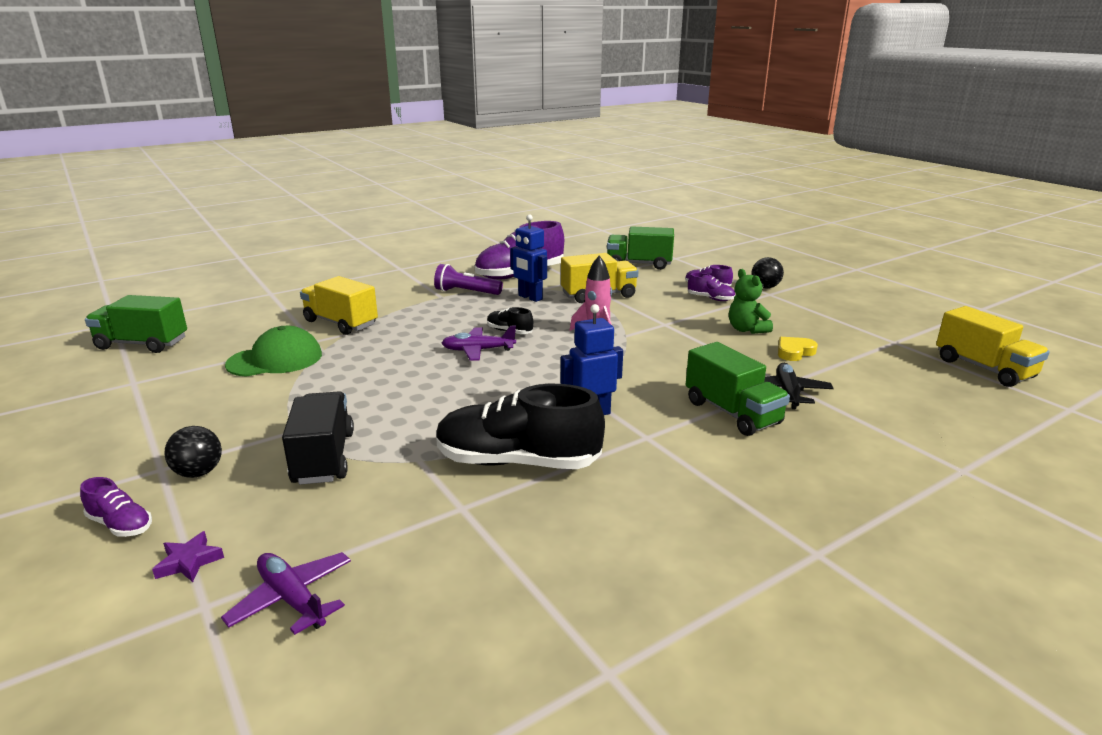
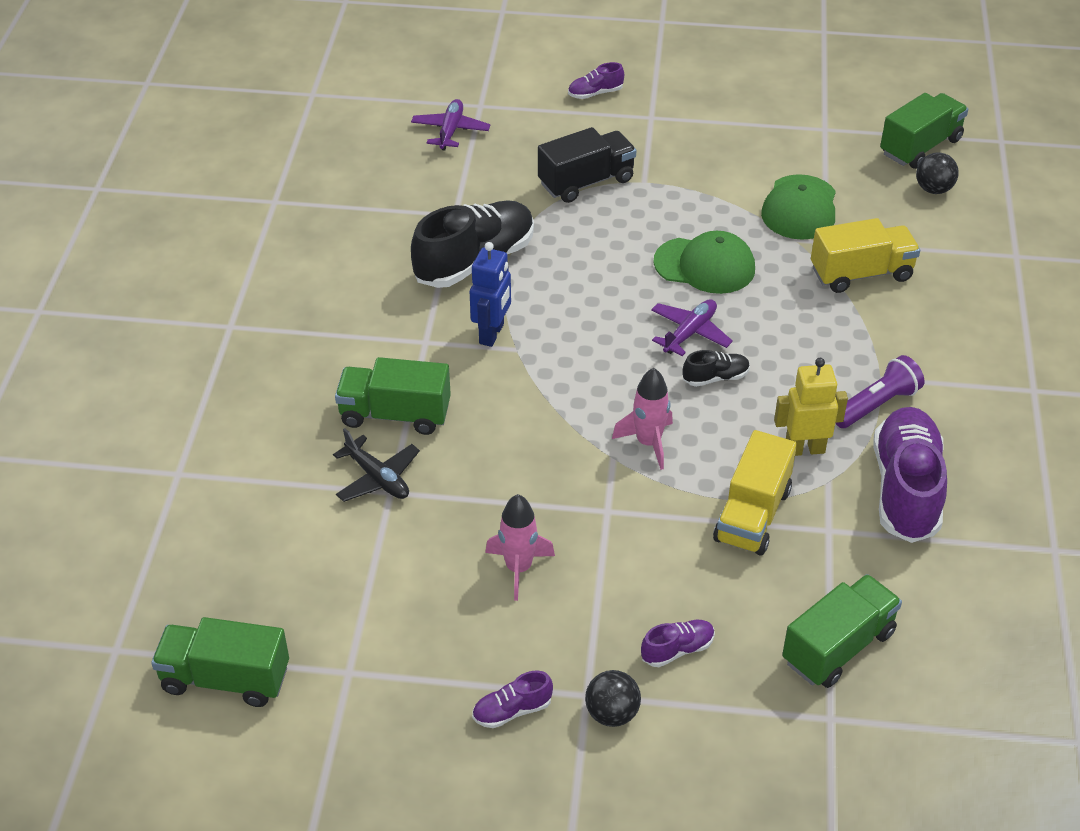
camera: 130 degrees right, 20 degrees up
purple star [152,531,224,582] -> none
black ball [164,426,222,478] -> black ball moved to [916,152,959,194]
purple plane [221,552,351,635] -> purple plane turned 75 degrees counterclockwise [411,99,490,151]
black truck [282,391,354,485] -> black truck turned 60 degrees counterclockwise [538,127,636,203]
blue robot [510,214,547,302] -> yellow robot [774,358,848,456]
purple shoe [688,273,735,301] -> purple shoe moved to [472,670,553,728]
green teddy bear [729,269,773,334] -> pink rocket [485,494,555,601]
yellow heart [778,337,818,361] -> none
yellow truck [936,306,1050,387] -> green truck [151,617,289,707]
none -> green cap [653,231,755,294]

